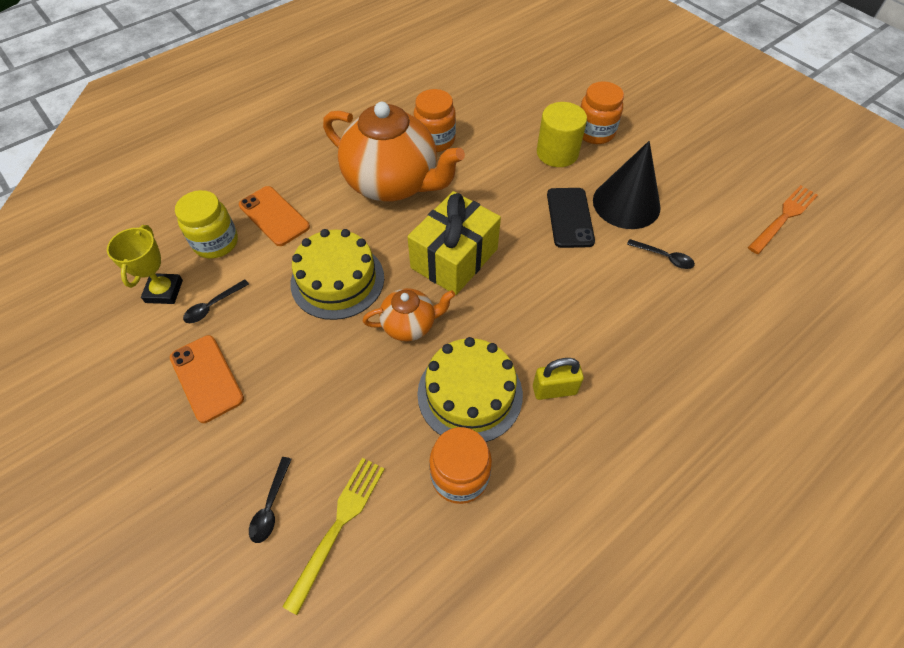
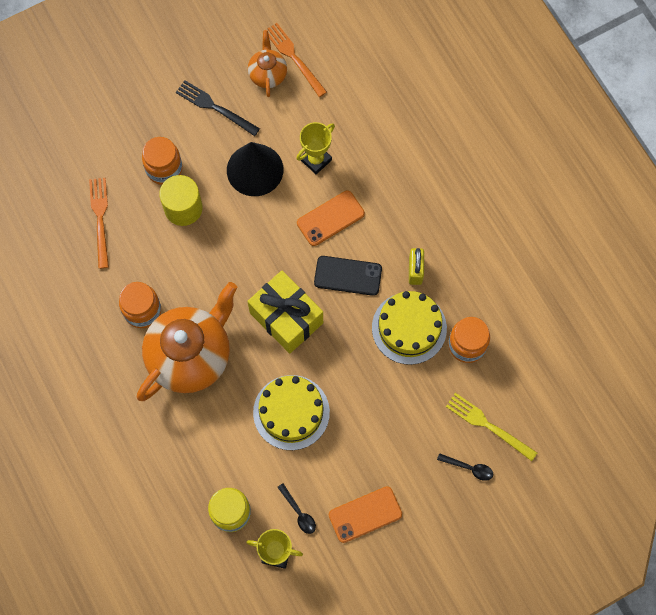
camera: 80 degrees left, 15 degrees up
orange phone [239,186,310,246] -> orange phone moved to [297,191,365,246]
orange teapot [363,288,455,341] -> orange teapot moved to [248,31,287,97]
black phone [547,188,595,248] -> black phone moved to [314,256,382,296]
black spoon [627,239,695,269] -> yellow trophy [296,122,335,174]
none -> orange fork [89,178,109,269]
none -> black fork [176,80,260,136]

